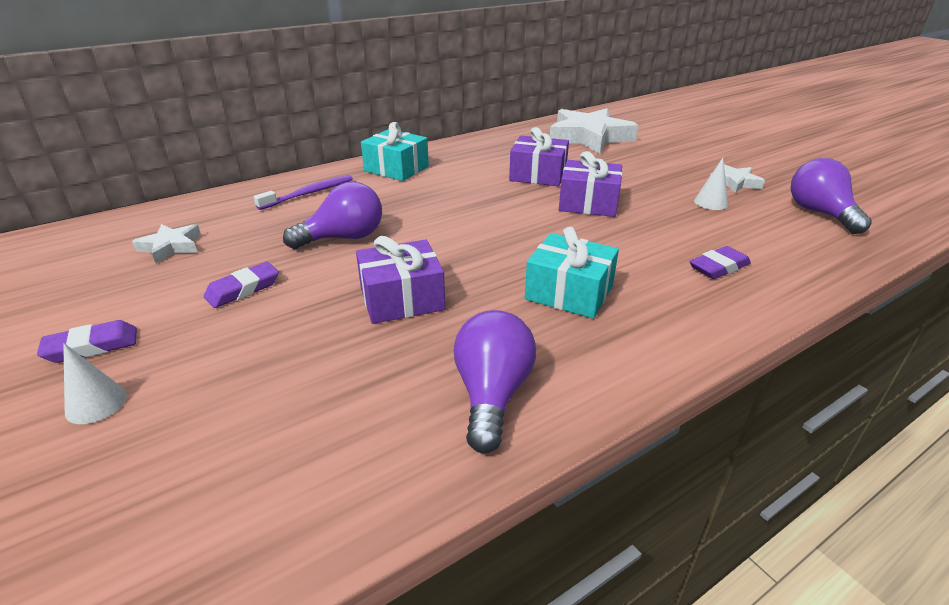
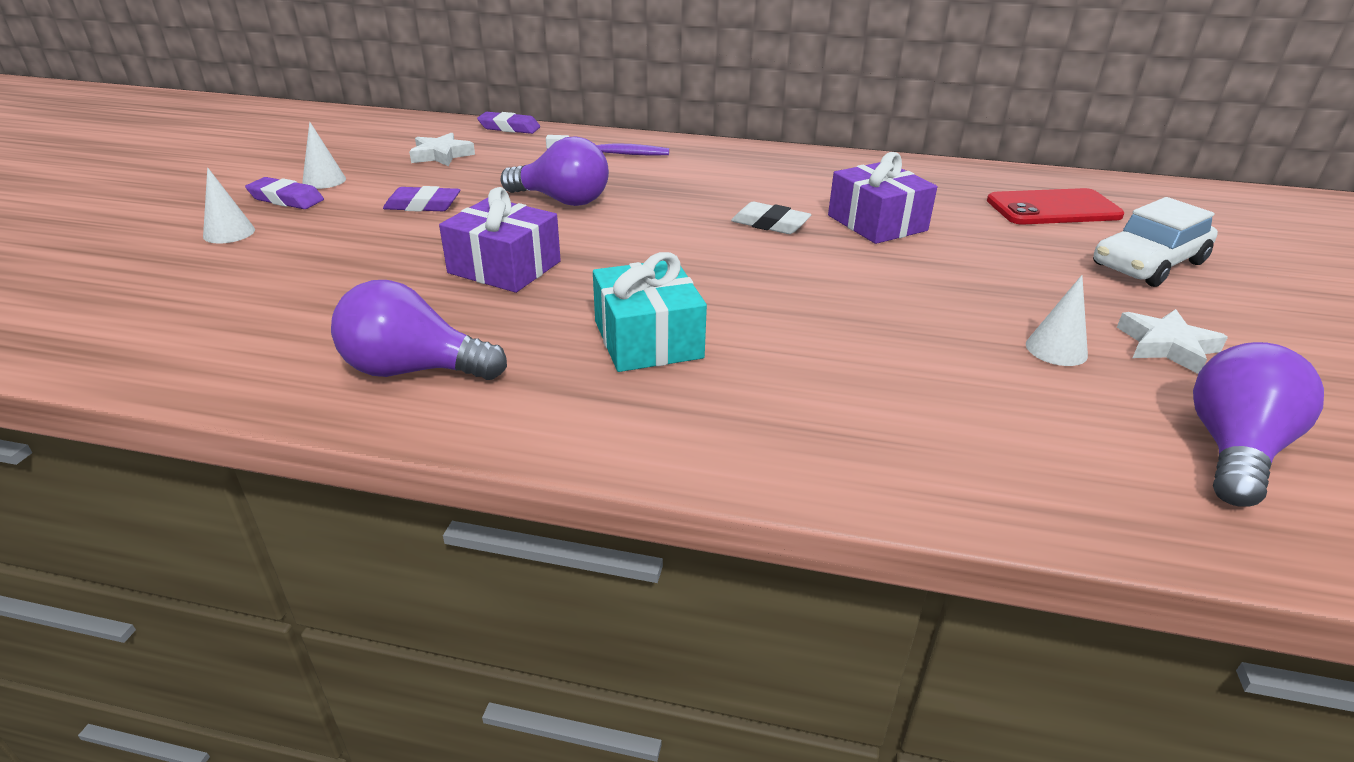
camera: 45 degrees right, 0 degrees up
turquoise gift [361,122,429,181] -> none
purple light bulb [454,310,536,453] -> purple light bulb turned 135 degrees counterclockwise [331,280,507,380]
white star [550,108,638,154] -> red phone [987,188,1124,224]
purple gift [559,151,622,217] -> none
purple eraser [690,246,751,279] -> purple eraser moved to [477,112,540,134]
none -> white cone [302,122,346,189]
none -> white eraser [731,202,811,234]
none -> white car [1093,197,1218,287]

